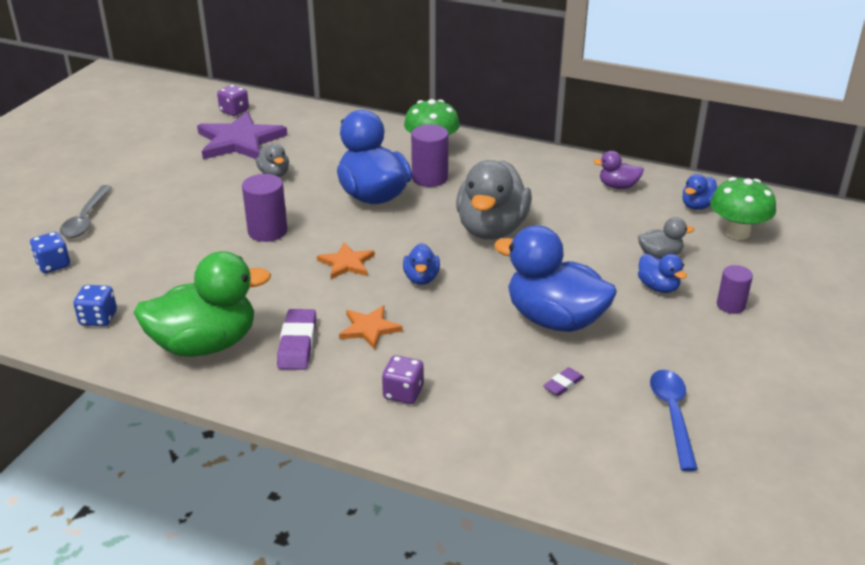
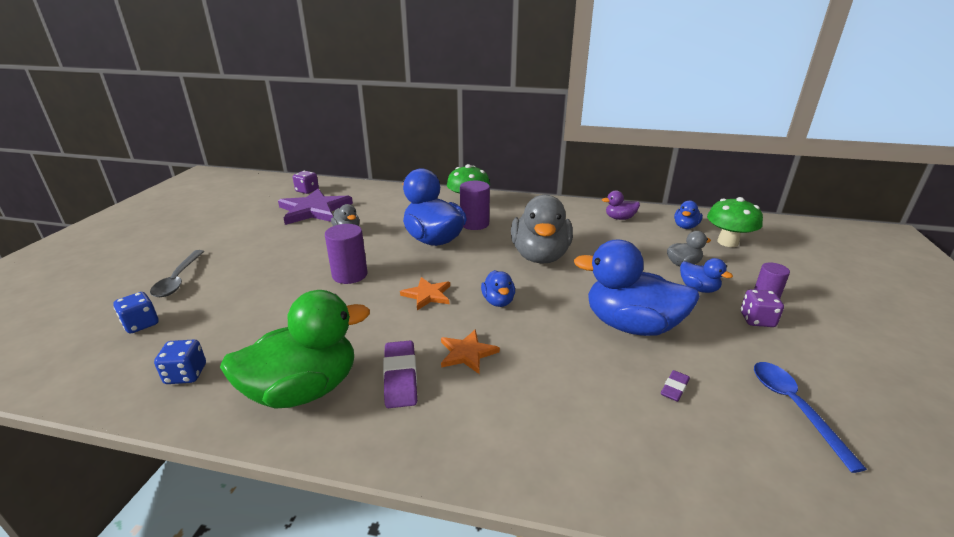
camera: 10 degrees left, 5 degrees down
purple dice [382,355,424,404] -> purple dice moved to [741,289,784,327]

